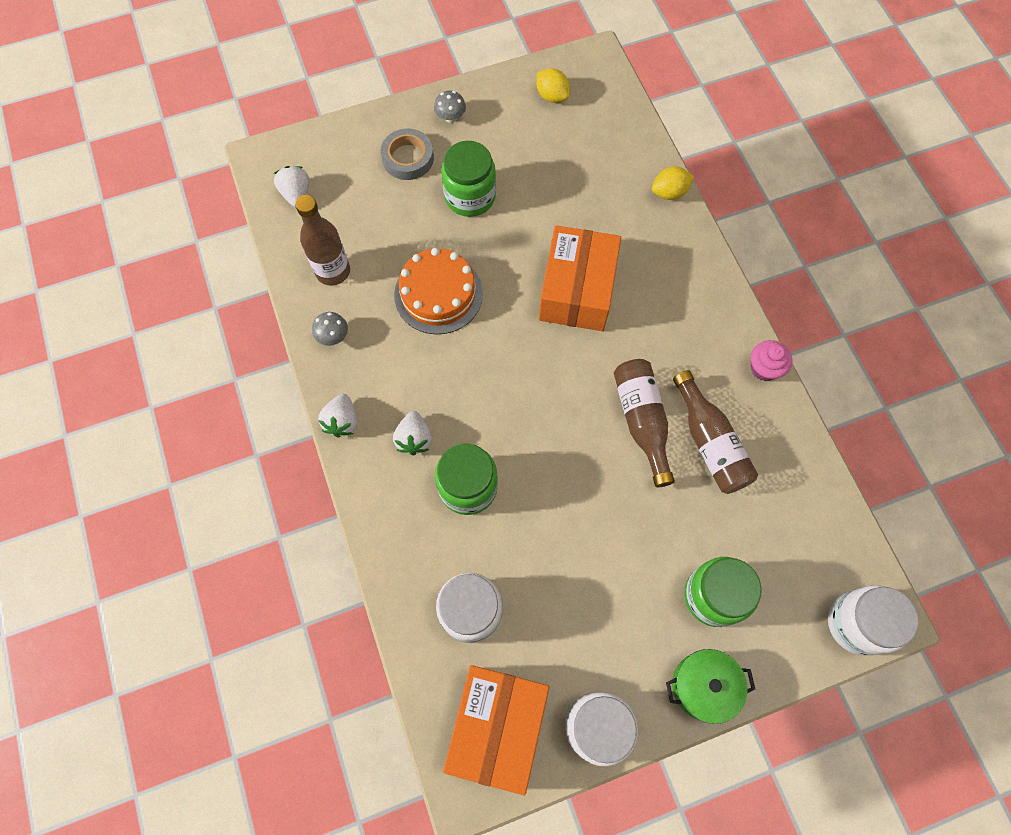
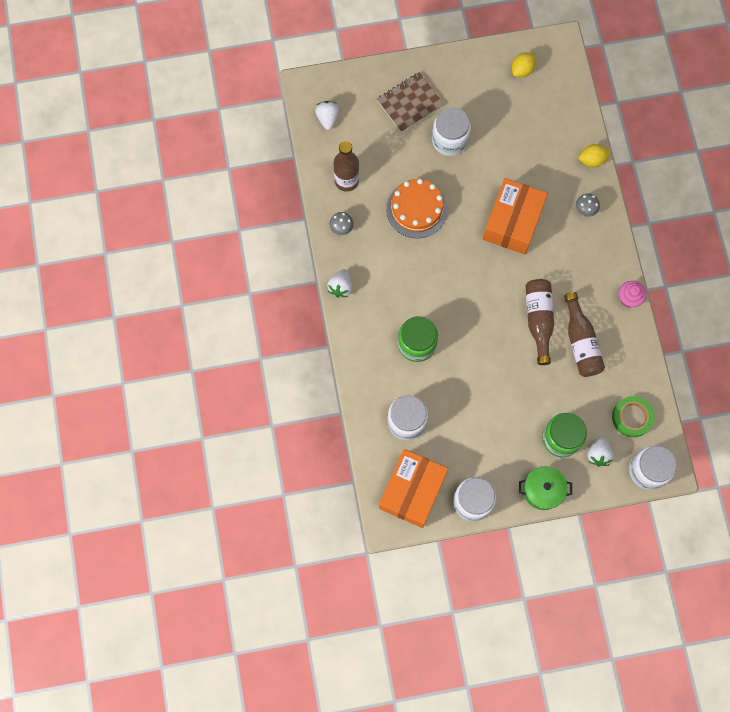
camera: 10 degrees right, 5 degrees up
grey tape [381,129,434,180] -> brown notebook [377,72,444,133]
white strawberry [393,411,432,455] -> white strawberry moved to [587,436,614,467]
grey mushroom [434,91,466,123] -> grey mushroom moved to [576,193,600,217]
green jar [441,141,496,217] -> white jar [432,107,471,156]
yellow lemon [536,68,570,103] -> yellow lemon turned 75 degrees clockwise [512,53,536,77]
none -> green tape [612,396,655,437]

